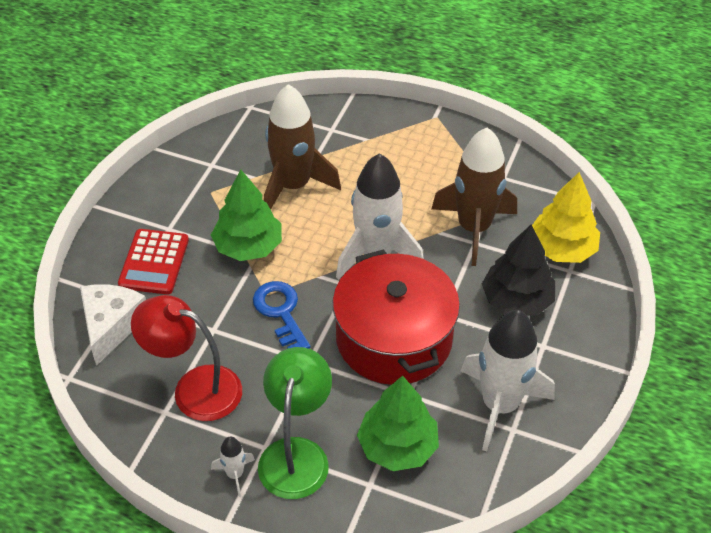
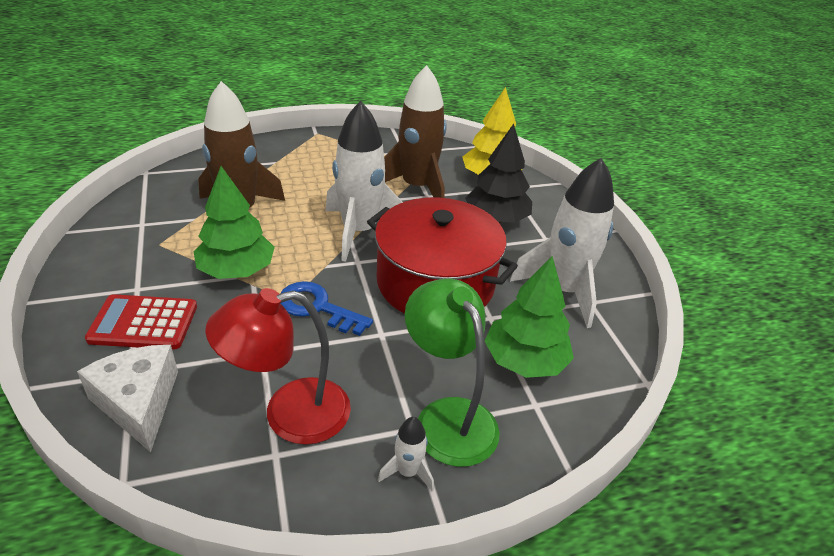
camera: 40 degrees left, 10 degrees down
red calculator [118,229,189,294] -> red calculator turned 120 degrees clockwise [85,294,197,350]

